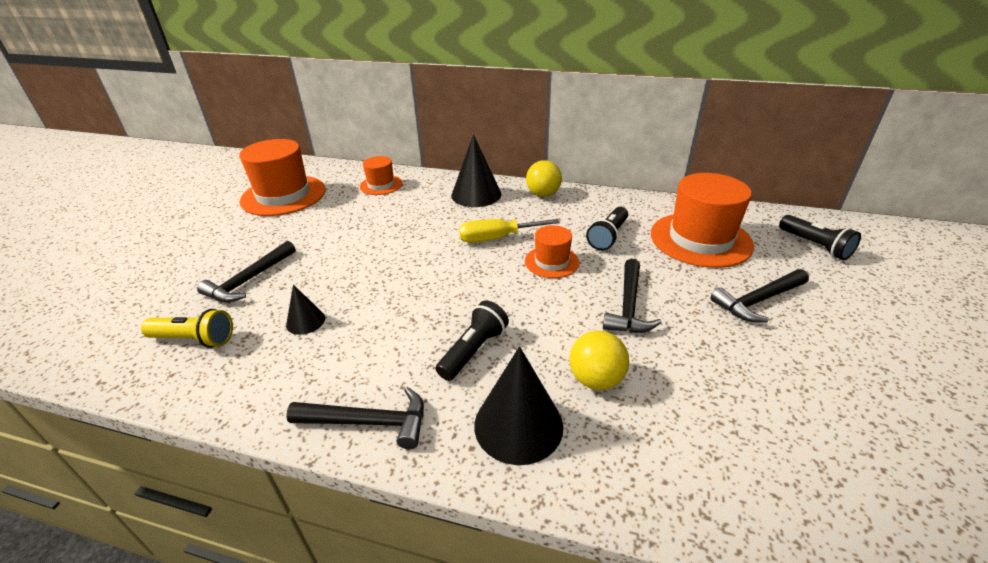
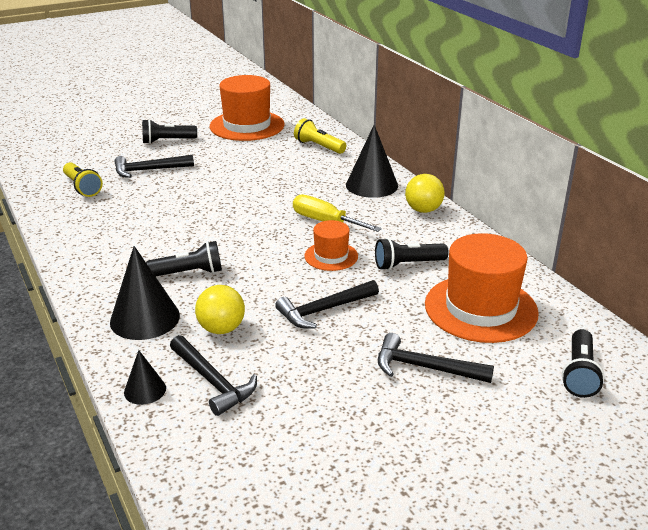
camera: 45 degrees right, 5 degrees down
black cone [286,285,325,335] -> black cone moved to [124,350,166,405]
black hammer [286,387,424,449] -> black hammer moved to [170,335,257,416]
orange hat [360,156,403,195] -> yellow flashlight [294,118,346,154]
none -> black flashlight [142,119,197,144]

